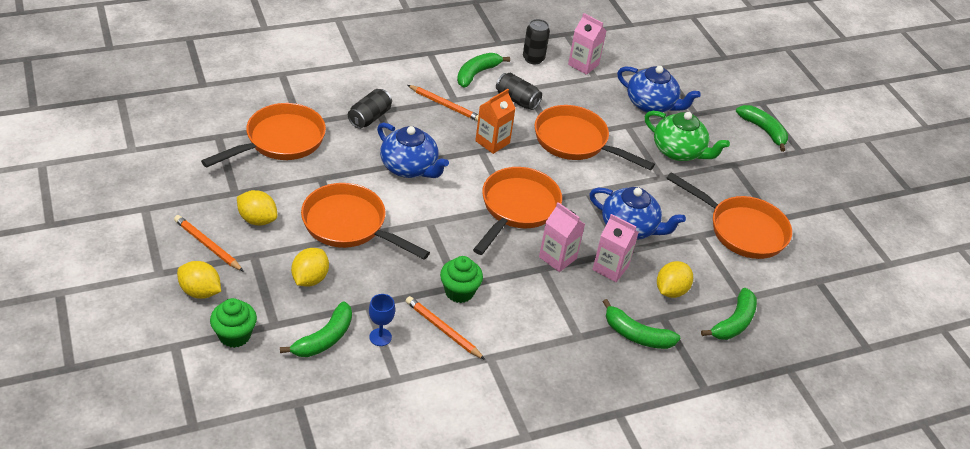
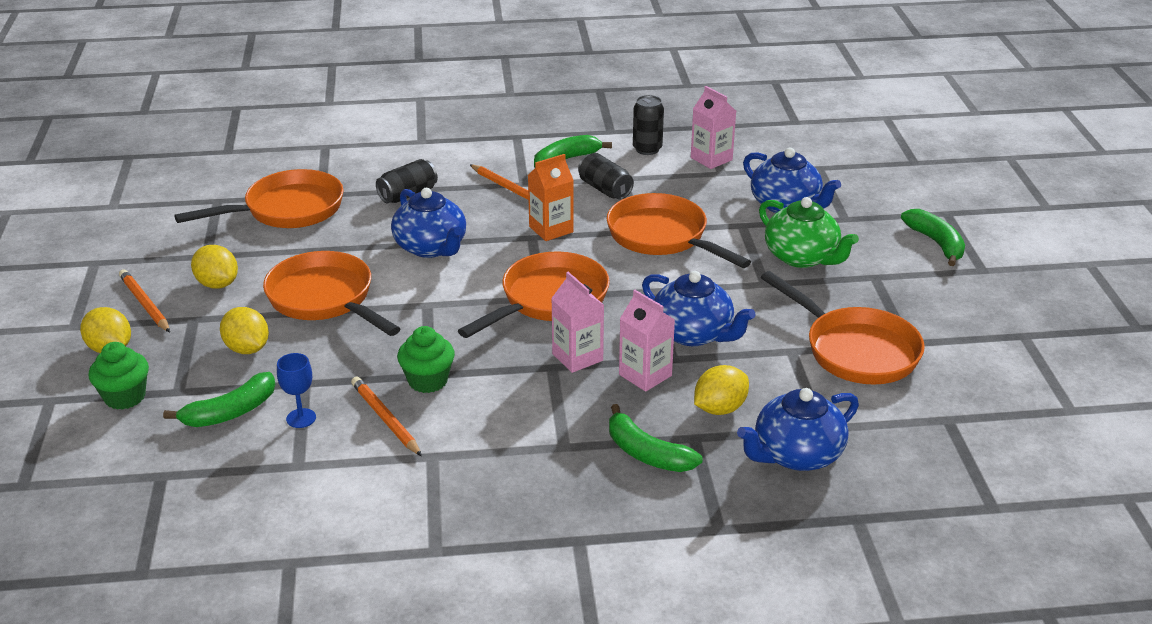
camera: 20 degrees right, 10 degrees down
yellow lemon [291,248,329,287] -> yellow lemon turned 75 degrees counterclockwise [220,307,269,354]
green banana [701,288,757,340] -> blue teapot [737,388,859,471]

